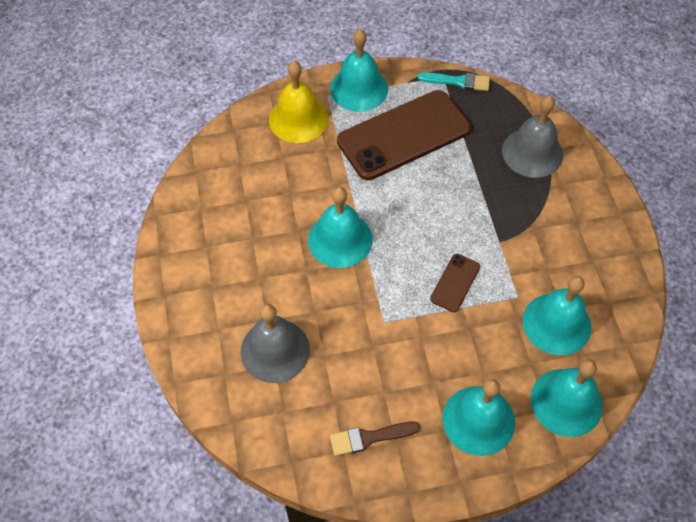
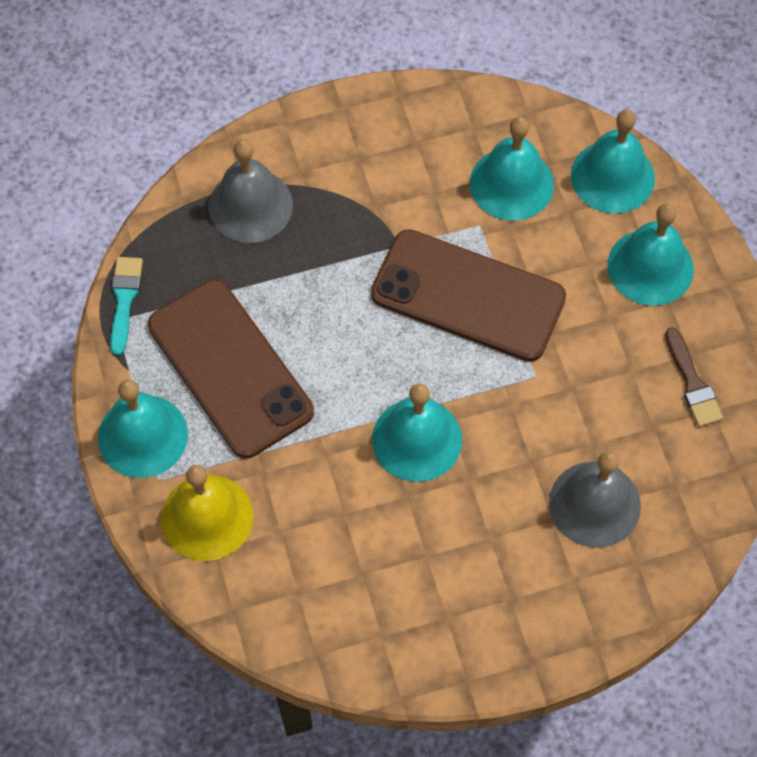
camera: 95 degrees left, 5 degrees up
brown phone [430,254,480,312] -> brown phone [371,229,566,362], size x2.28

